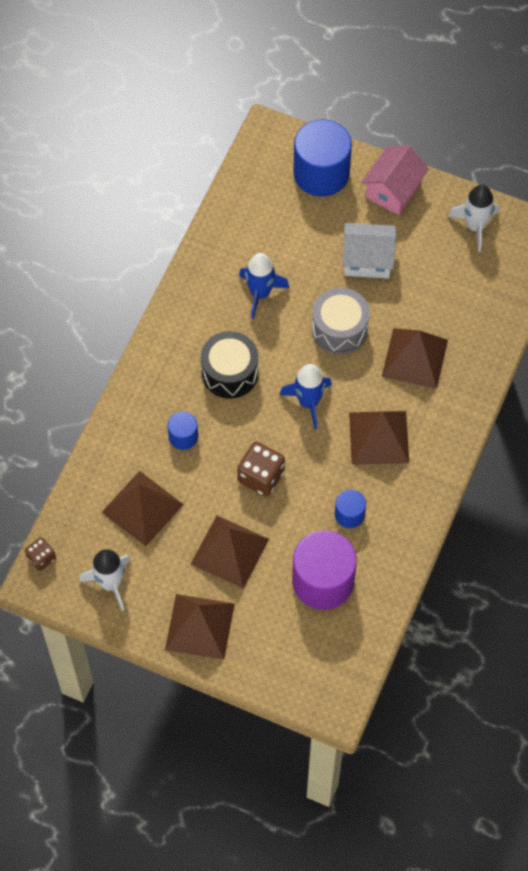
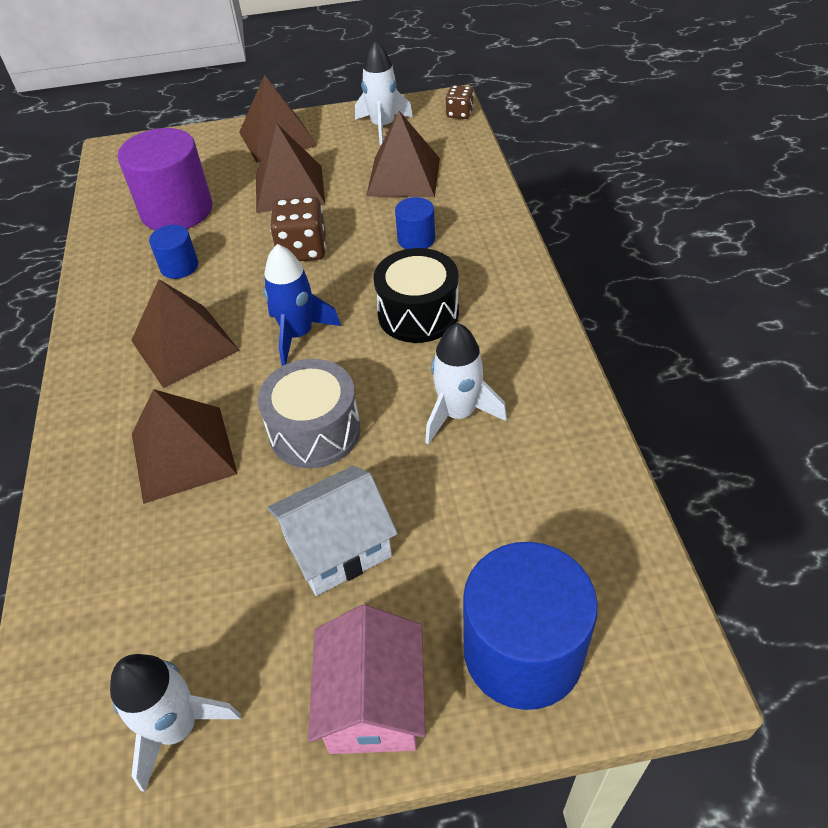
camera: 150 degrees right, 15 degrees down
blue rocket [239,253,289,319] -> white rocket [425,323,507,445]

